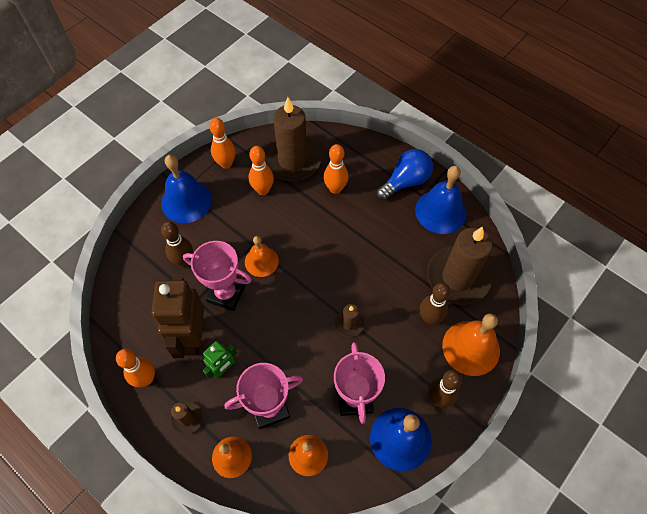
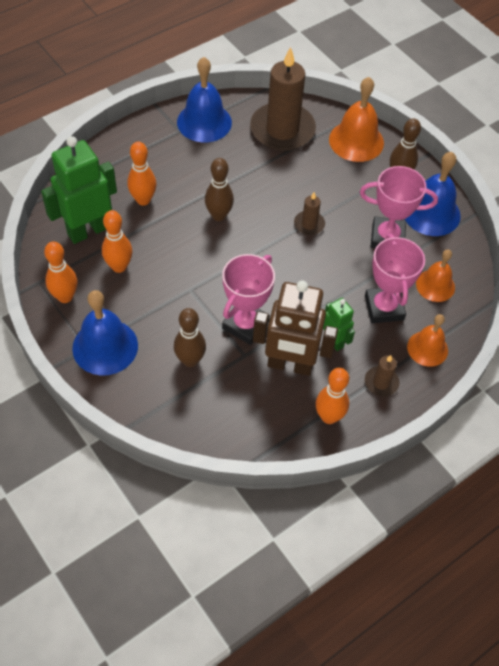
camera: 80 degrees left, 5 degrees down
orange bell [245,236,279,277] -> none
brown candle [264,97,322,182] -> green robot [41,136,117,244]
blue light bulb [376,149,433,201] -> none
brown bowling pin [420,283,451,324] -> brown bowling pin moved to [205,158,234,221]

